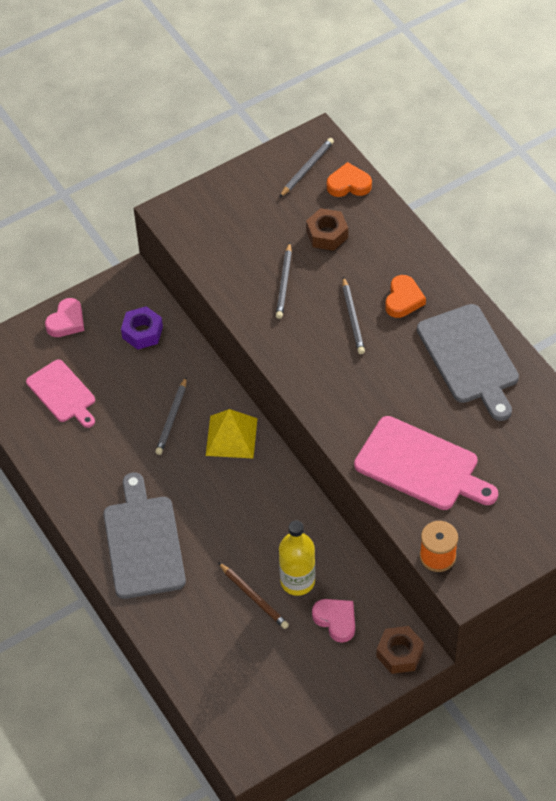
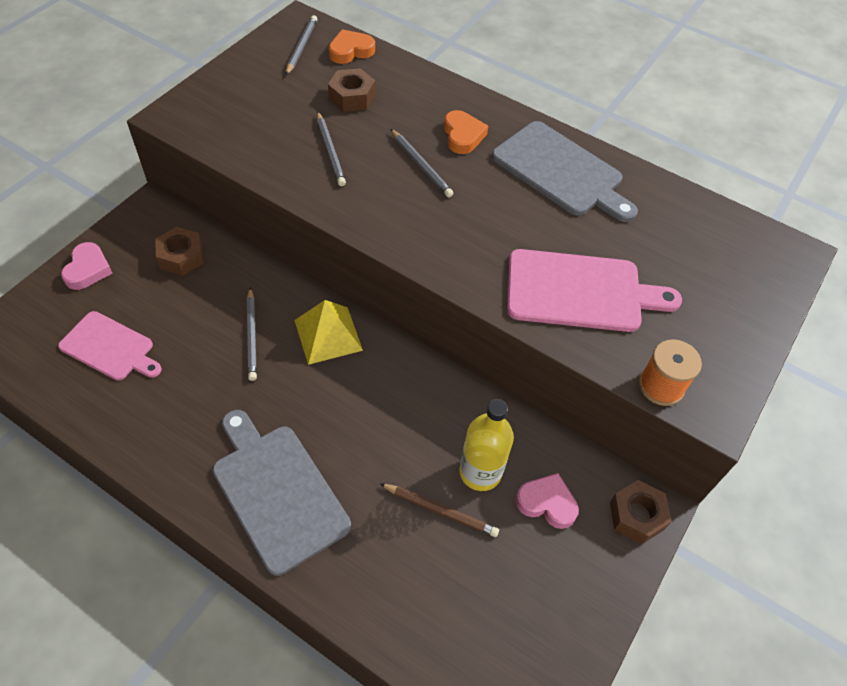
camera: 30 degrees left, 0 degrees up
purple nut [121,306,163,350] -> brown nut [155,227,204,276]

